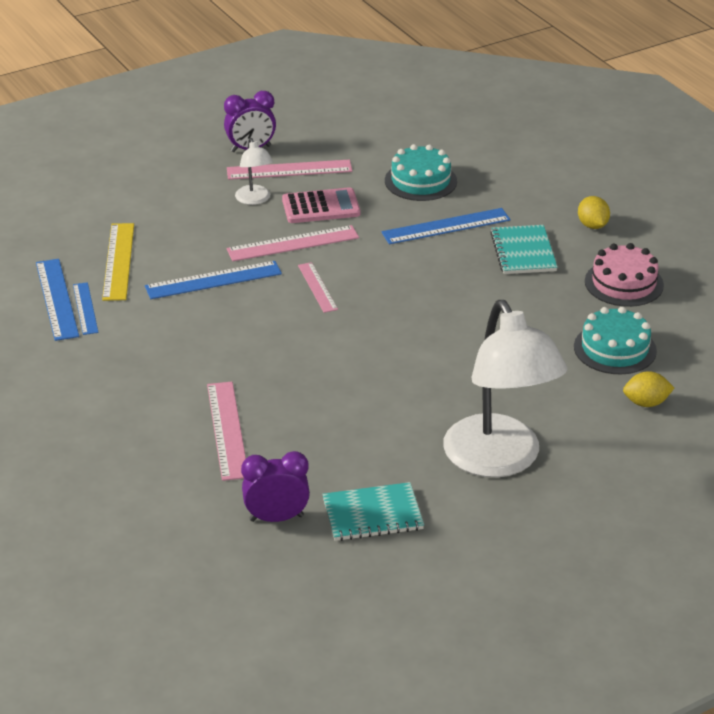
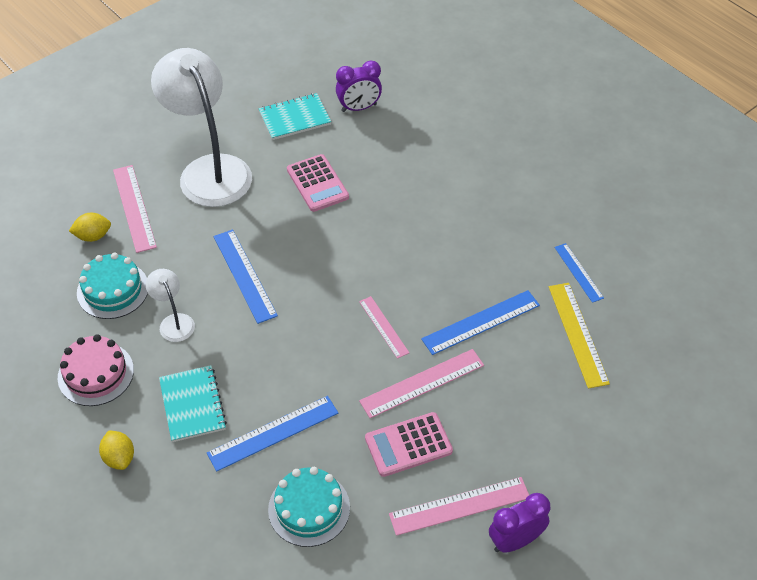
camera: 170 degrees right, 15 degrees up
blue ruler [36,259,79,341] -> blue ruler moved to [214,229,278,324]
pink ruler [207,382,246,481] -> pink ruler moved to [113,165,157,253]
white lamp [235,138,273,205] -> white lamp moved to [146,269,195,342]
none -> pink calculator [287,154,349,212]

